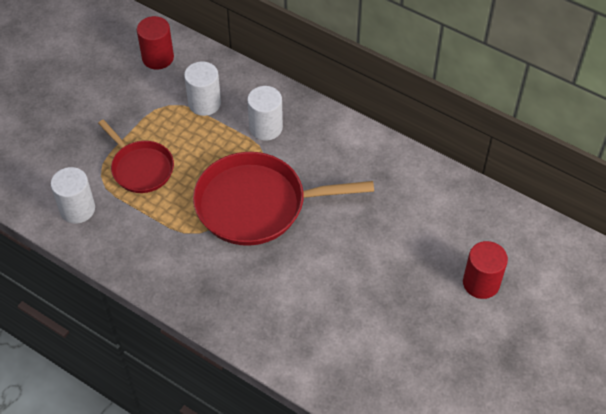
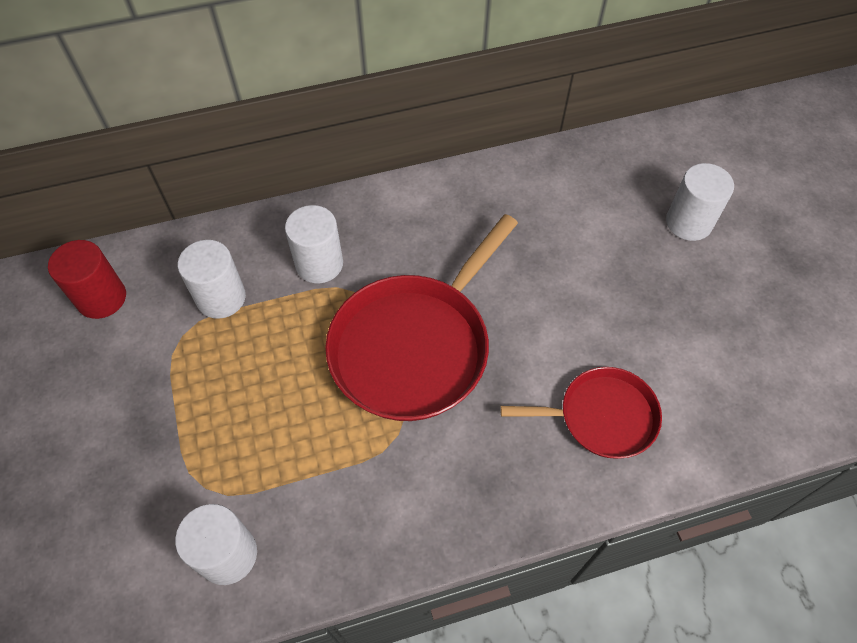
camera: 50 degrees left, 5 degrees up
red pan [98,120,174,193] -> red pan moved to [500,367,662,459]
red cylinder [463,241,508,299] -> white cylinder [666,163,734,241]

